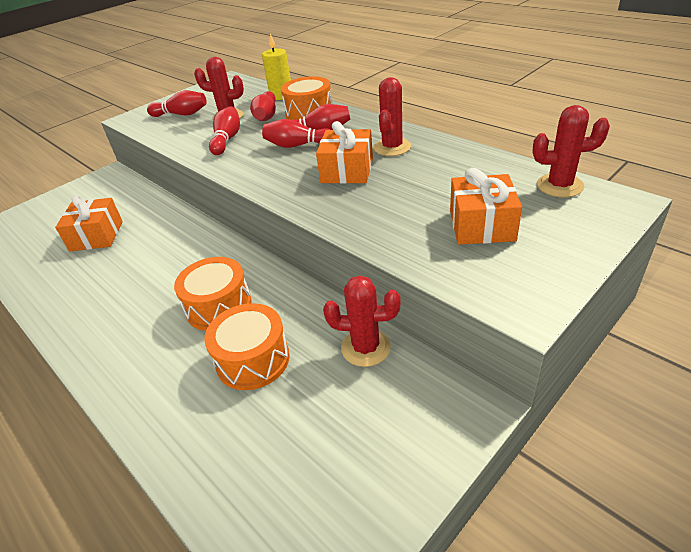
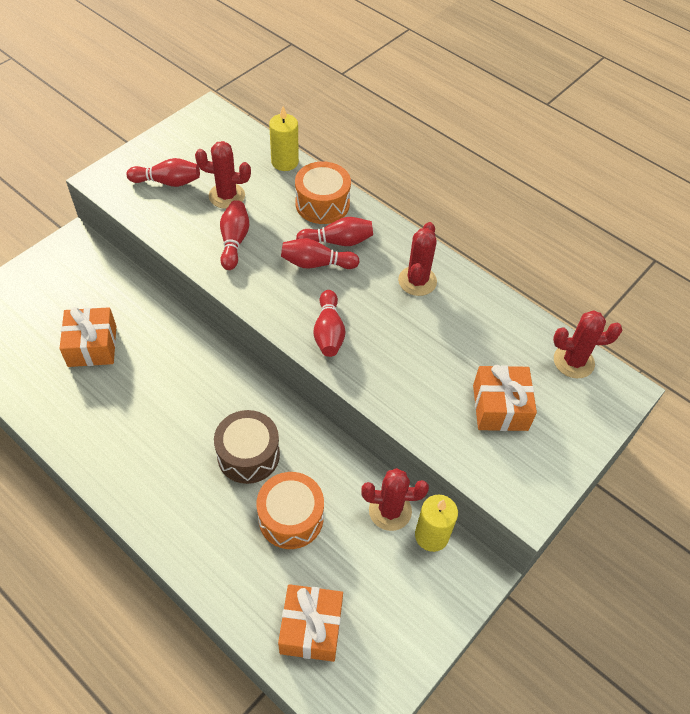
camera: 10 degrees left, 15 degrees up
orange drum [174,257,252,331] -> brown drum [214,410,280,484]
red bowling pin [250,91,276,121] -> red bowling pin moved to [313,290,345,357]
orange gift [316,121,373,184] -> orange gift moved to [278,584,343,662]
none -> yellow candle [415,494,458,552]

